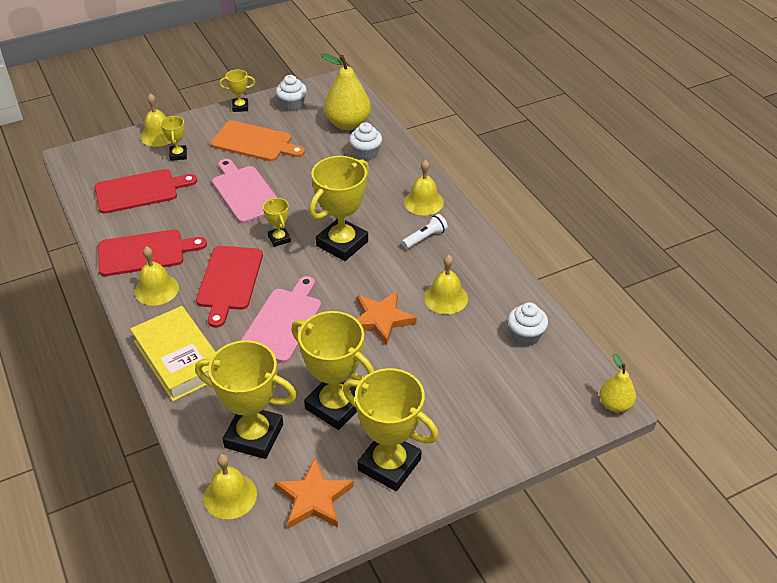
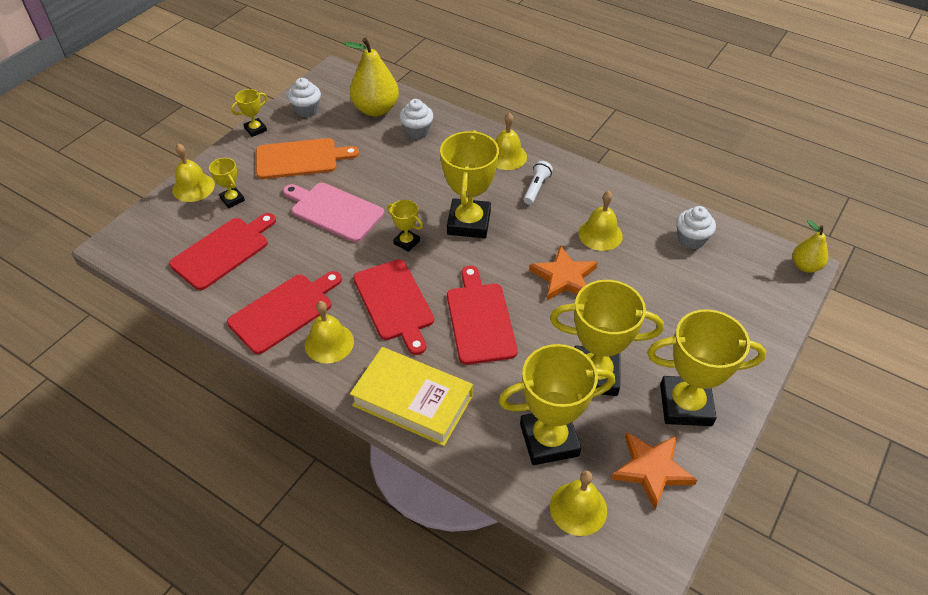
camera: 30 degrees left, 5 degrees up
pink cutting board [241,276,321,363] -> red cutting board [447,266,518,365]

